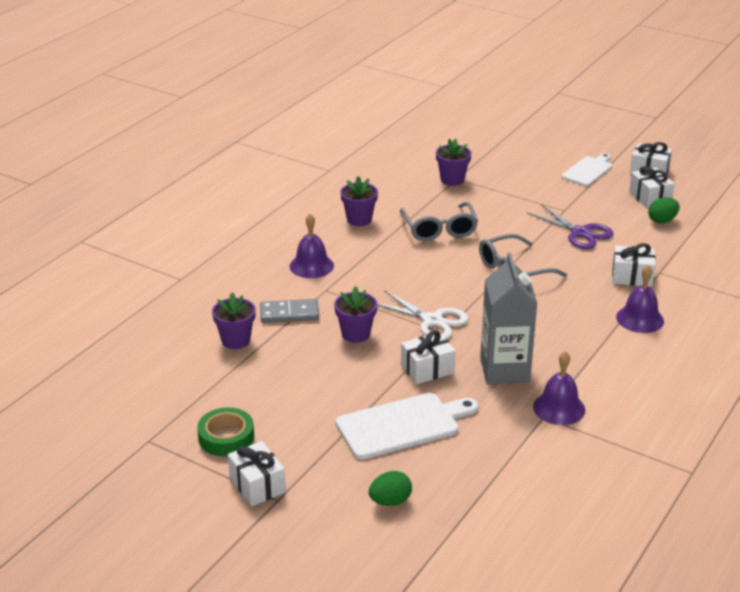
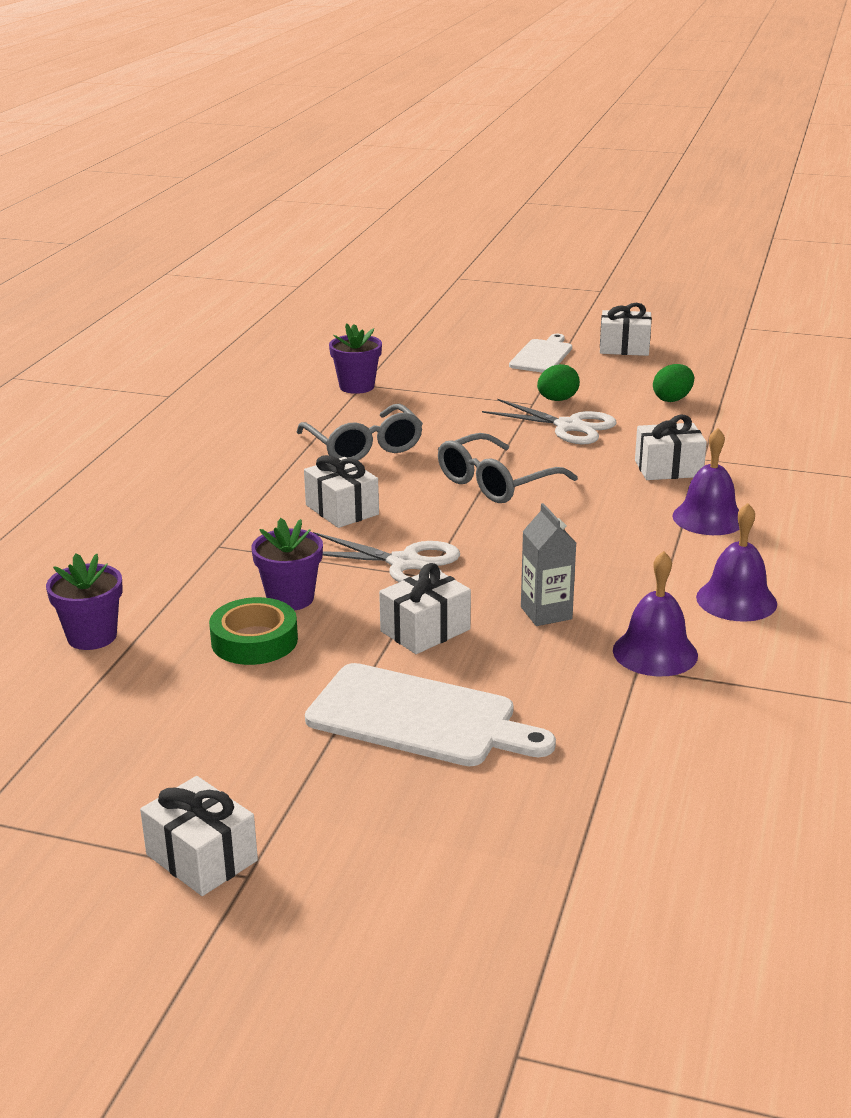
camera: 15 degrees left, 5 degrees down
green tape [197,407,254,456] -> green tape moved to [209,597,298,665]
grey domino [260,299,319,323] -> none
purple bell [290,214,334,278] -> purple bell moved to [696,503,777,622]
white cutting board [336,393,478,460] -> white cutting board turned 60 degrees clockwise [305,663,556,766]
purple flower pot [340,176,378,226] -> none
green egg [369,471,412,506] -> green egg moved to [537,364,580,401]
grey carton [480,253,538,384] -> grey carton [521,503,576,626], size x0.56
purple scissors [527,204,614,249] -> white scissors [482,399,617,444]
white gift [629,166,675,209] -> white gift moved to [304,455,379,528]

